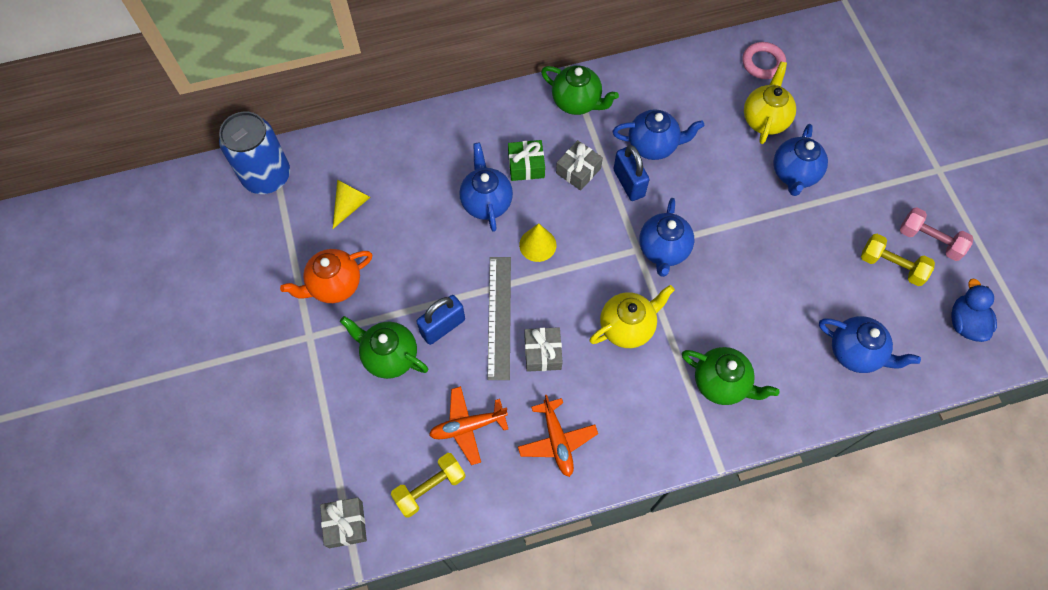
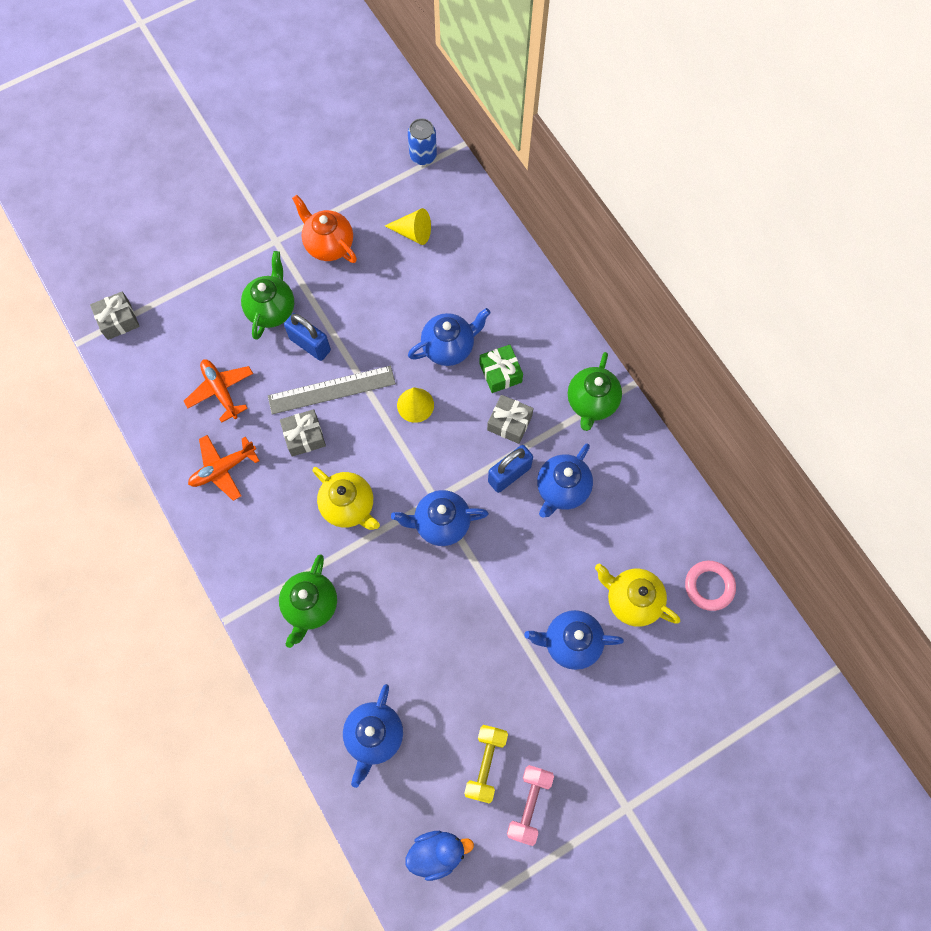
camera: 75 degrees right, 5 degrees up
blue can [219,112,290,194] -> blue can [408,118,437,165], size x0.57
yellow dumbbell [391,453,466,517] -> none
blue teapot [613,109,704,160] -> blue teapot turned 45 degrees clockwise [537,443,593,517]
yellow teapot [744,62,796,144] -> yellow teapot turned 150 degrees counterclockwise [595,564,680,627]

